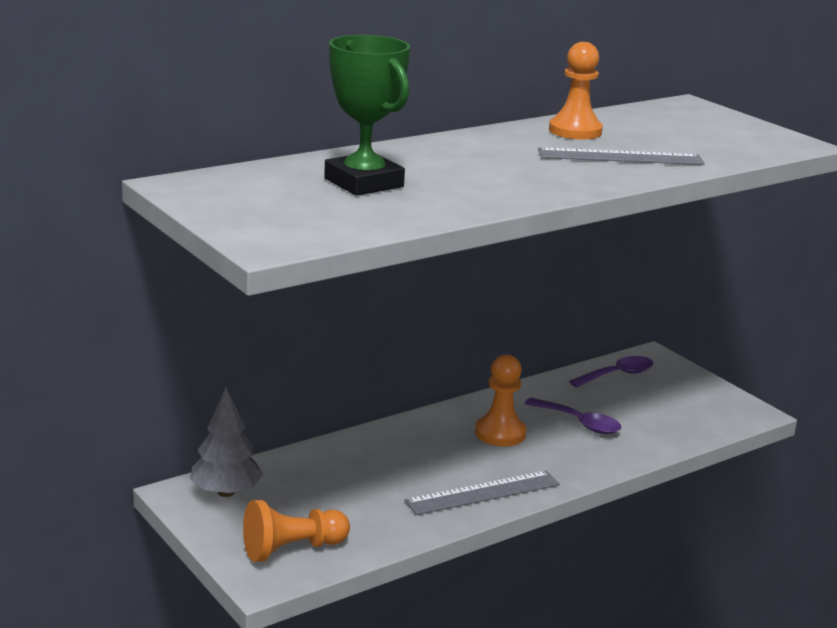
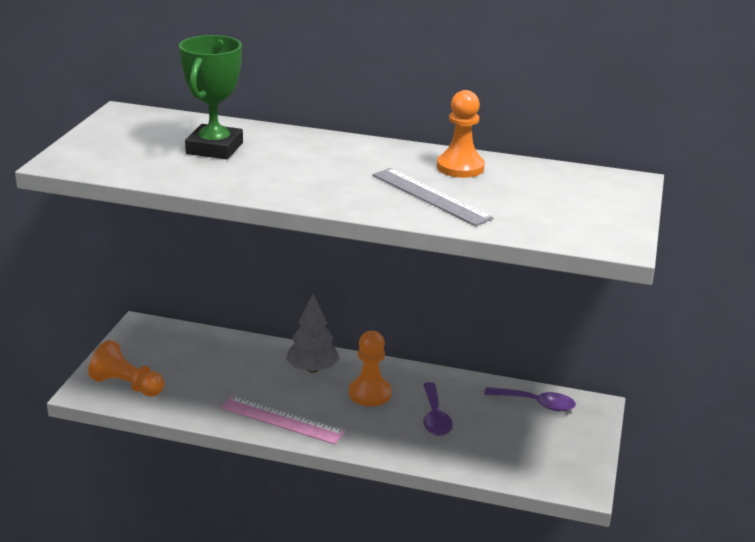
camera: 50 degrees right, 5 degrees up
grey tree [190,387,263,497] -> grey tree moved to [286,294,339,373]
grey ruler [405,471,560,515] -> pink ruler [220,396,345,445]

